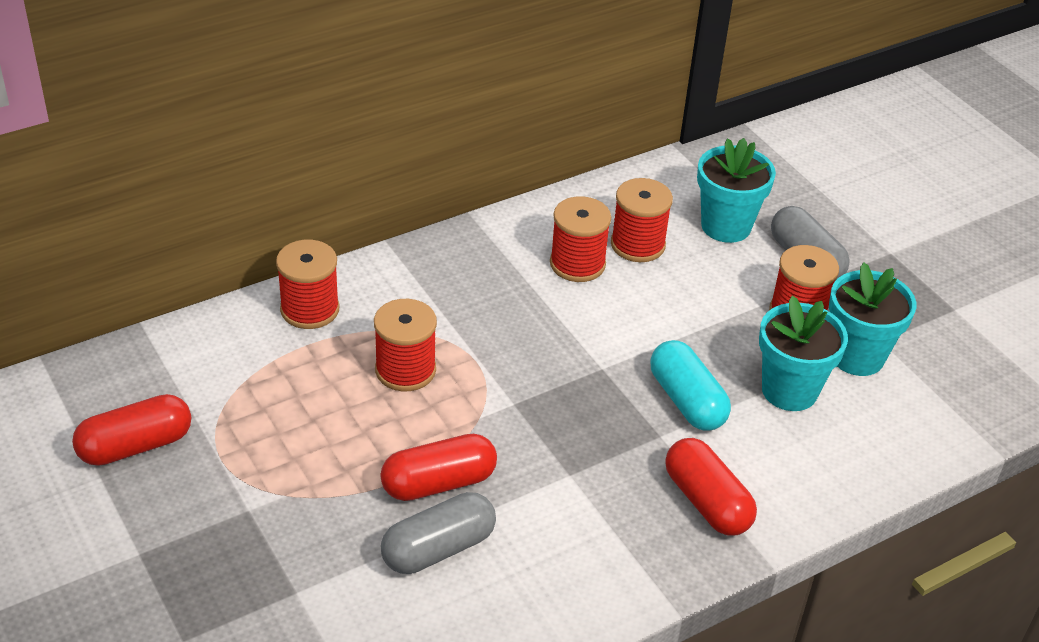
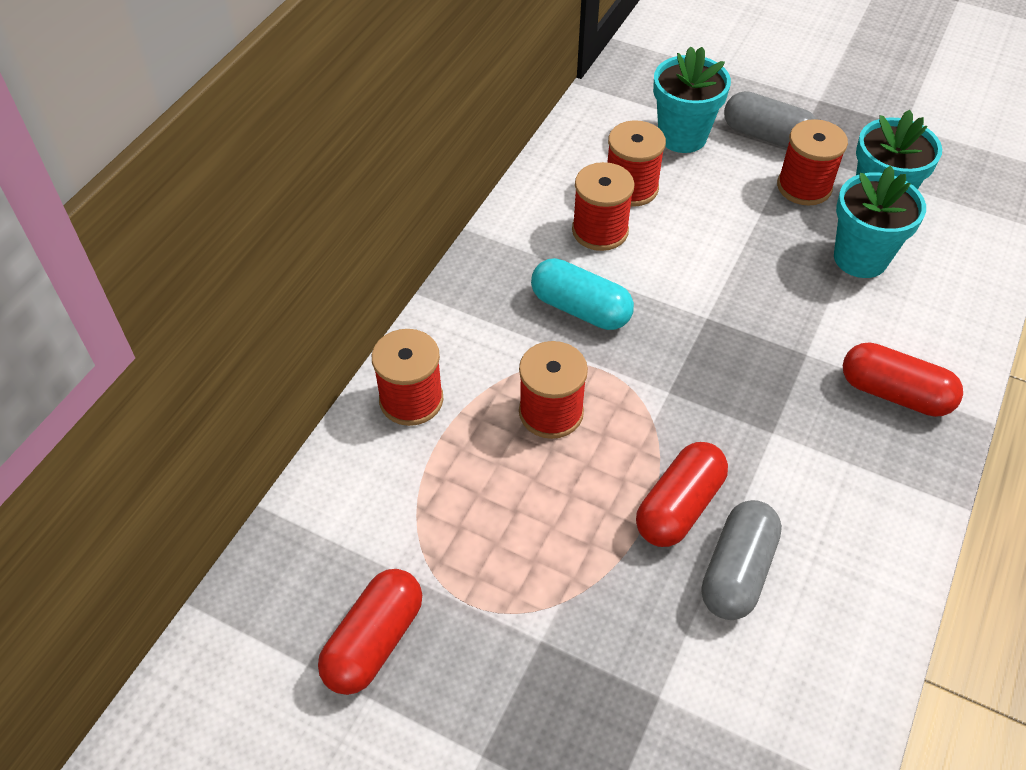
camera: 30 degrees left, 10 degrees up
turquoise capsule [650,340,731,431] -> turquoise capsule moved to [531,258,634,330]

